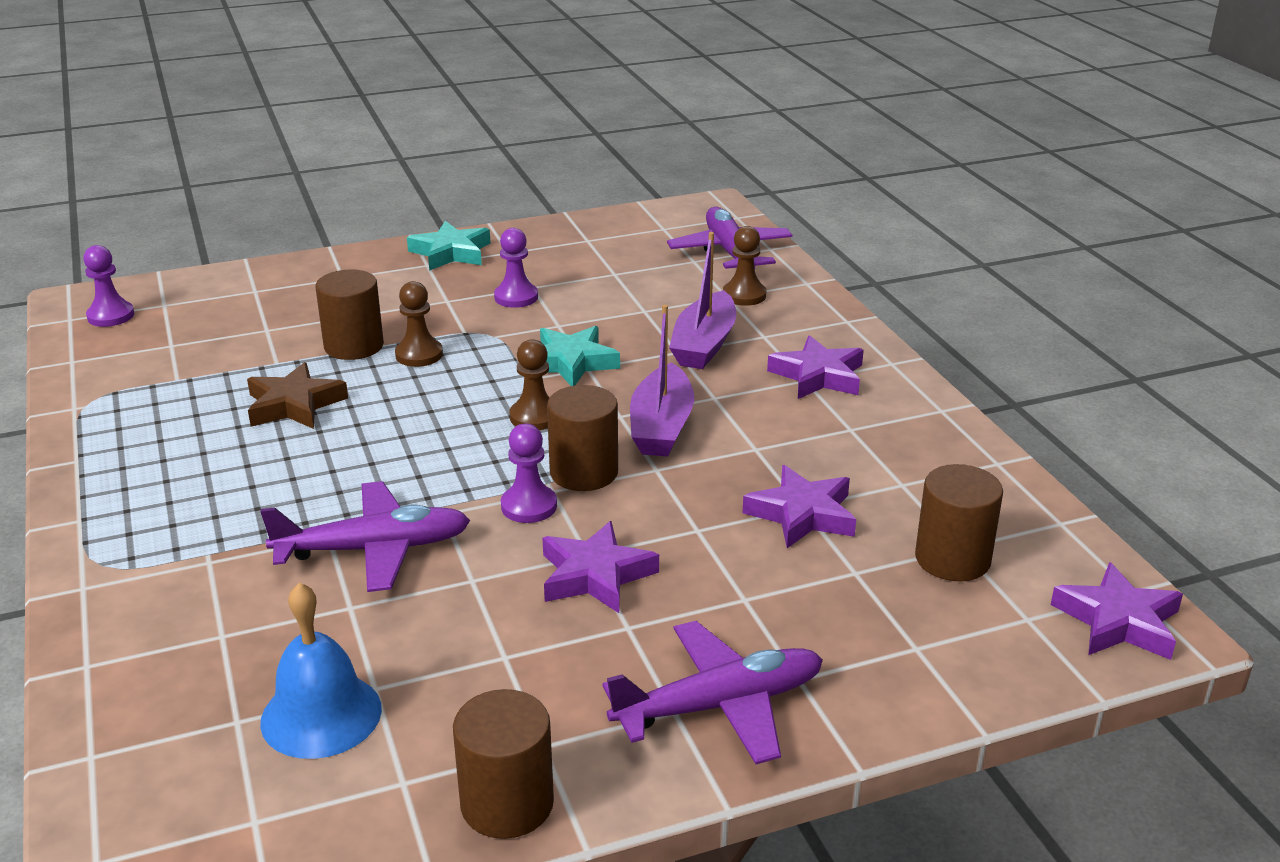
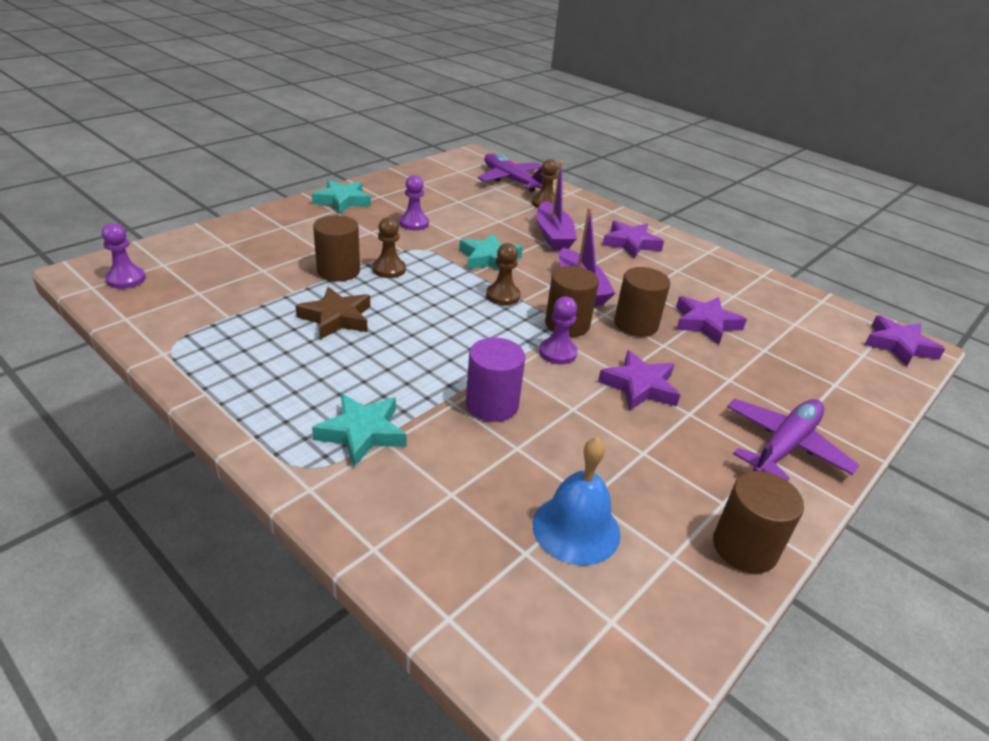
camera: 30 degrees left, 5 degrees up
purple plane [260,481,470,592] -> purple cylinder [466,338,525,422]
brown cylinder [915,464,1003,581] -> brown cylinder moved to [614,267,670,337]
none -> turquoise star [312,394,407,467]

